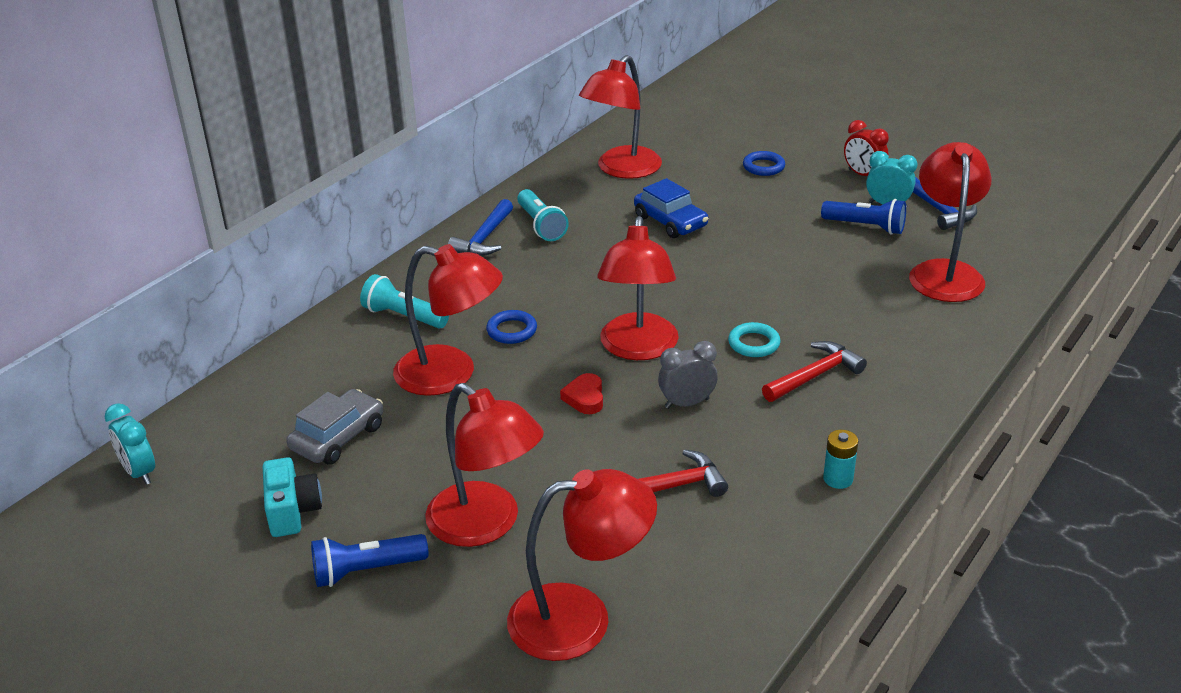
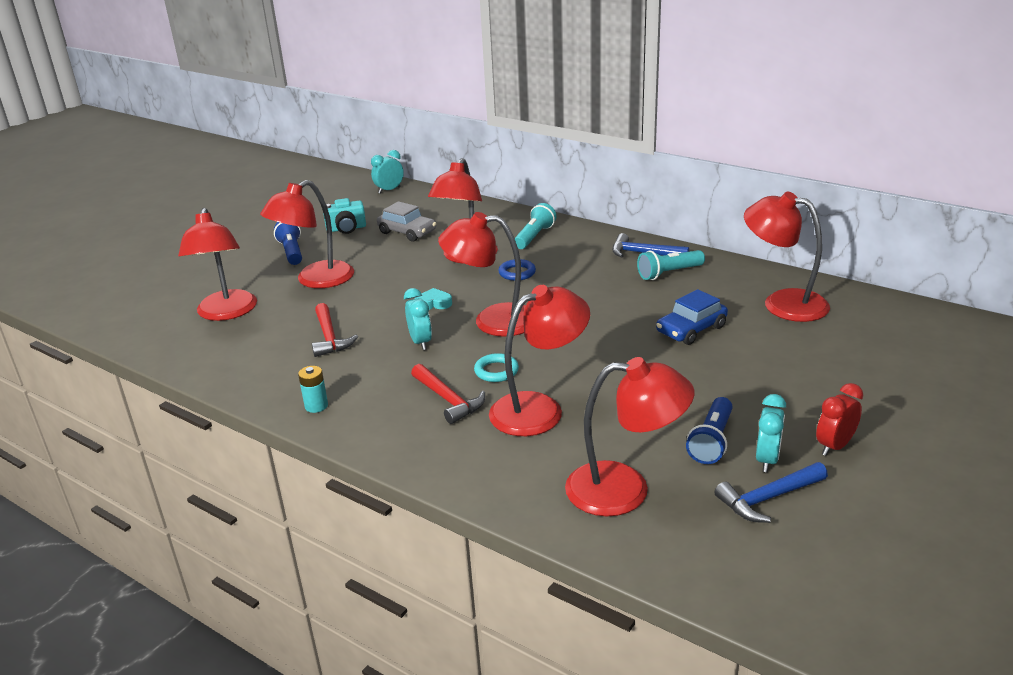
camera: 90 degrees right, 5 degrees down
red heart [560,373,603,414] -> turquoise heart [415,288,452,310]
grey clock [658,341,718,409] -> turquoise clock [404,288,432,350]
blue ring [743,151,785,176] -> none
none -> red lamp [489,285,590,436]

